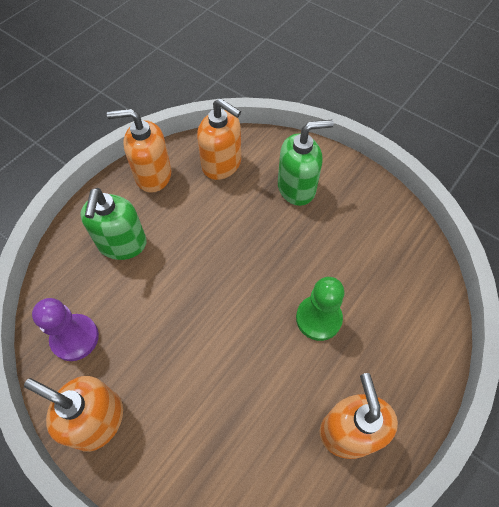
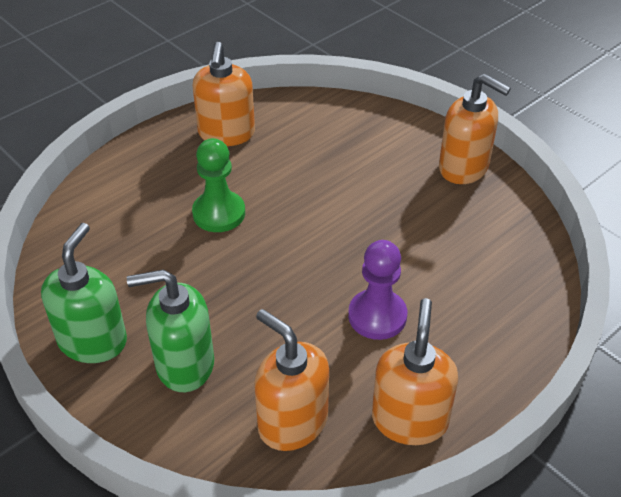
camera: 170 degrees left, 15 degrees down
purple pawn [32,298,99,361] -> purple pawn moved to [348,240,407,340]
green soap dispenser [80,188,147,260] -> green soap dispenser moved to [41,223,127,363]
orange soap dispenser [107,109,171,193] -> orange soap dispenser turned 90 degrees counterclockwise [372,298,458,445]

